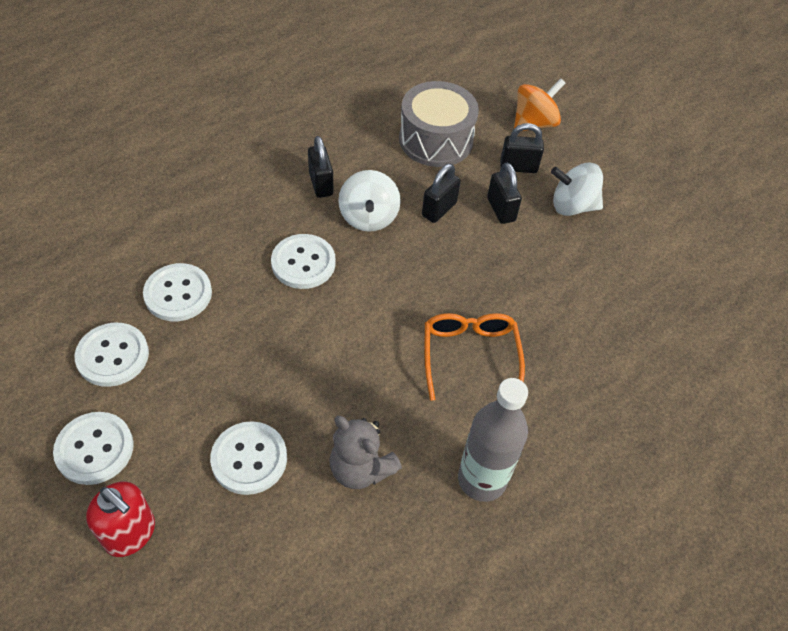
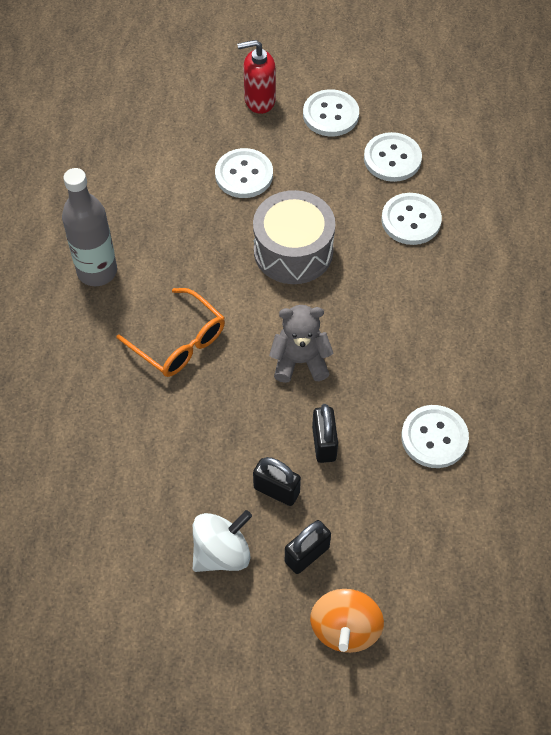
camera: 140 degrees right, 5 degrees up
white button [271,234,336,289] -> white button moved to [401,405,469,468]
black padlock [308,136,333,198] -> none
grey teddy bear [329,416,402,489] -> grey teddy bear moved to [269,305,334,383]
white spinning top [338,170,401,232] -> none
grey drum [399,81,479,167] -> grey drum moved to [253,190,335,284]

